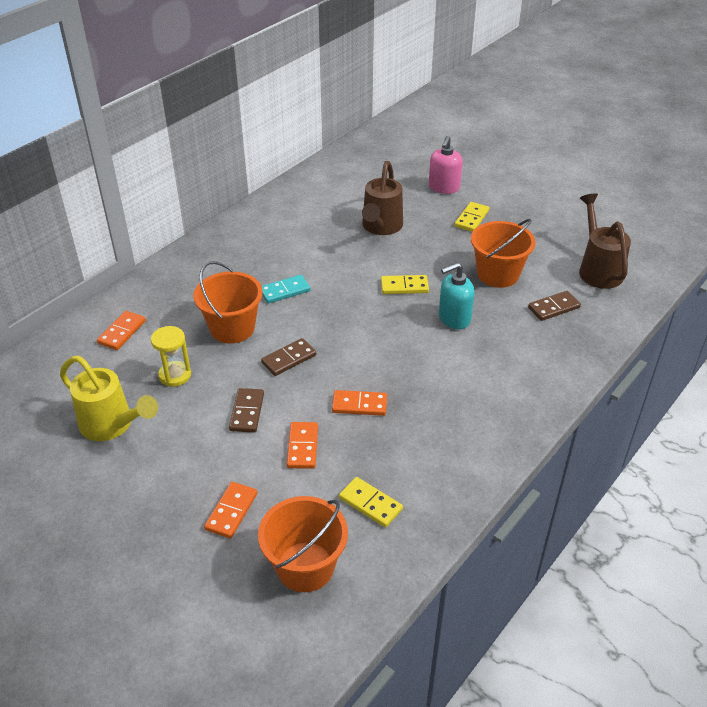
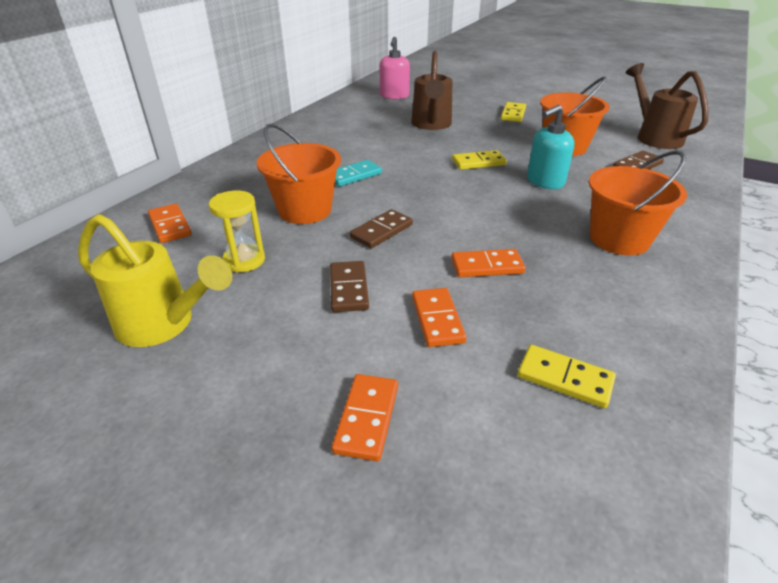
camera: 10 degrees left, 5 degrees down
orange domino [97,311,146,350] -> orange domino turned 45 degrees counterclockwise [148,204,192,243]
orange bucket [258,496,348,592] -> orange bucket moved to [589,151,687,256]
pink soap dispenser [429,136,463,194] -> pink soap dispenser moved to [380,37,410,99]

